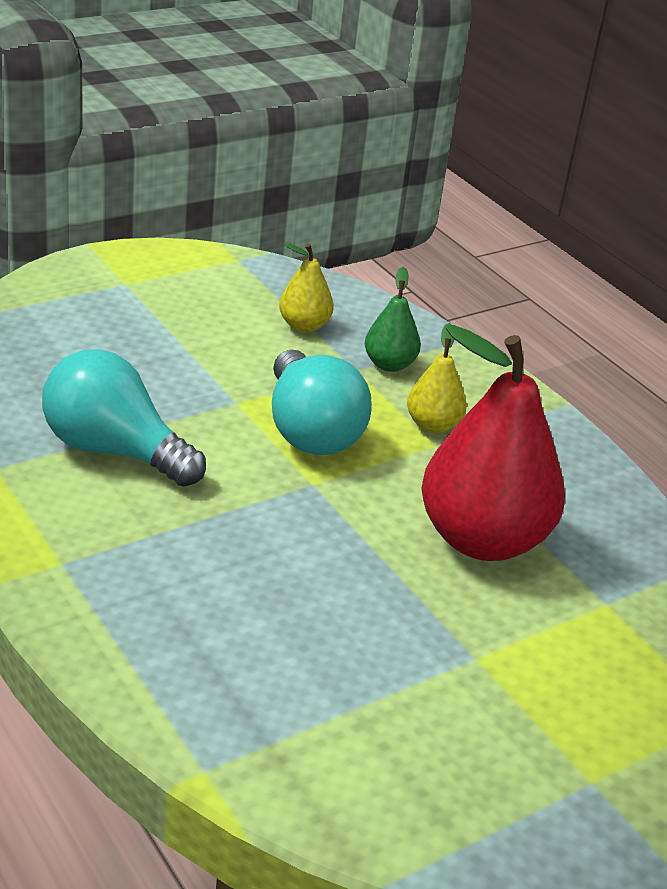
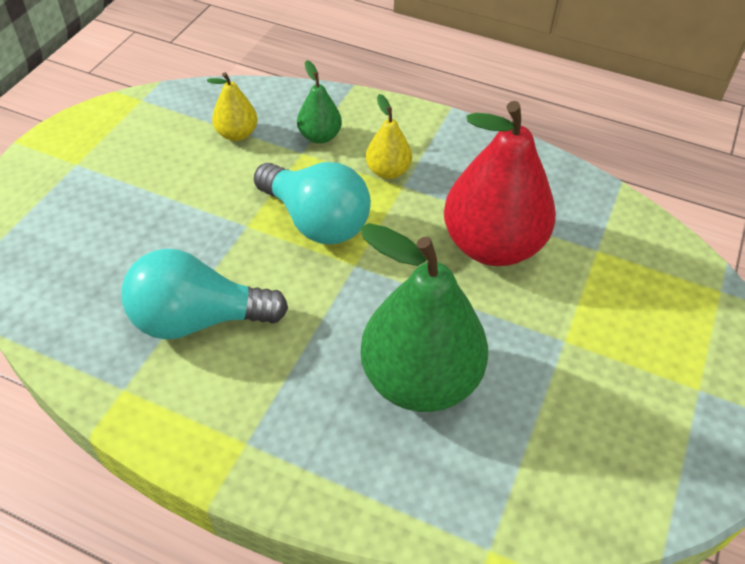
camera: 30 degrees left, 15 degrees up
none -> green pear [359,223,488,412]

